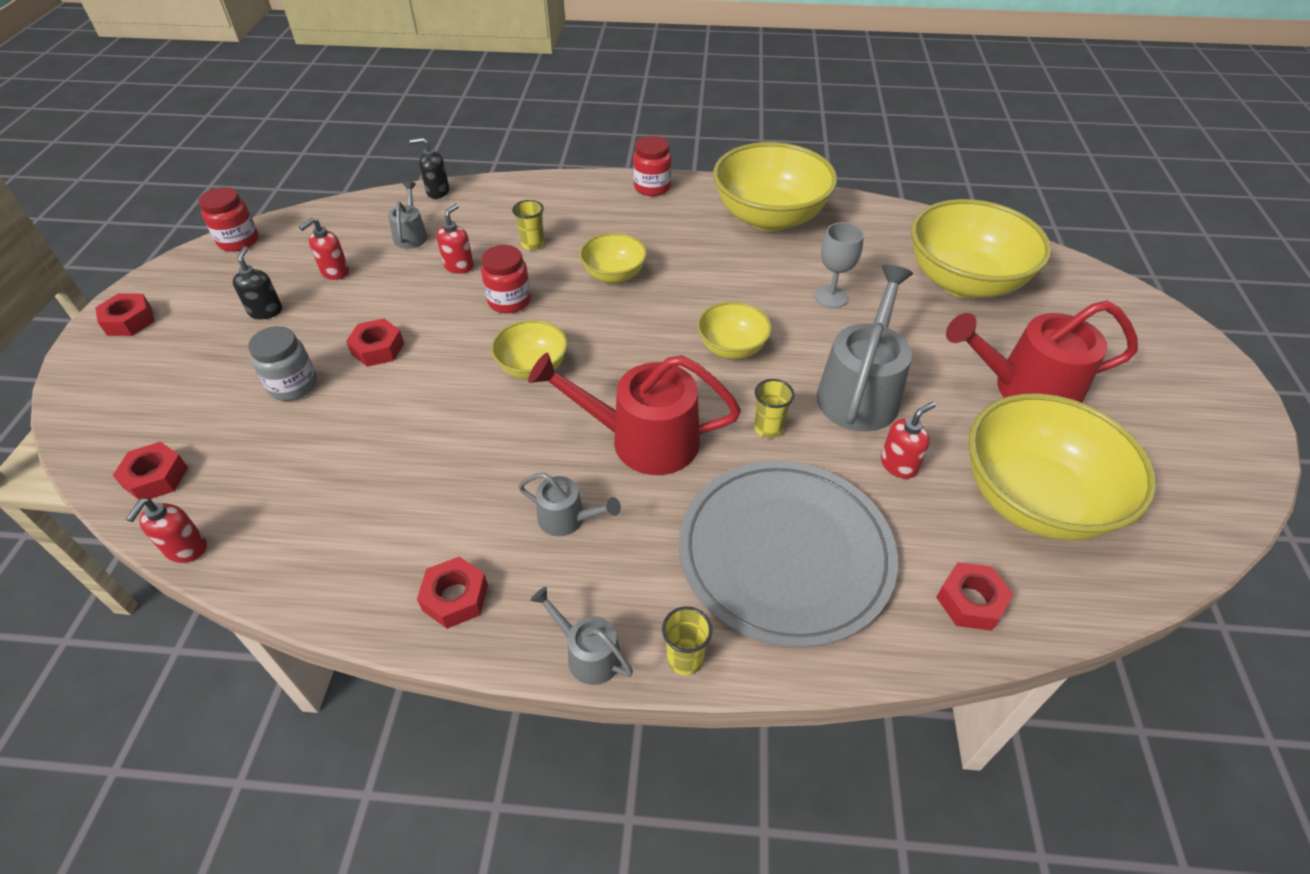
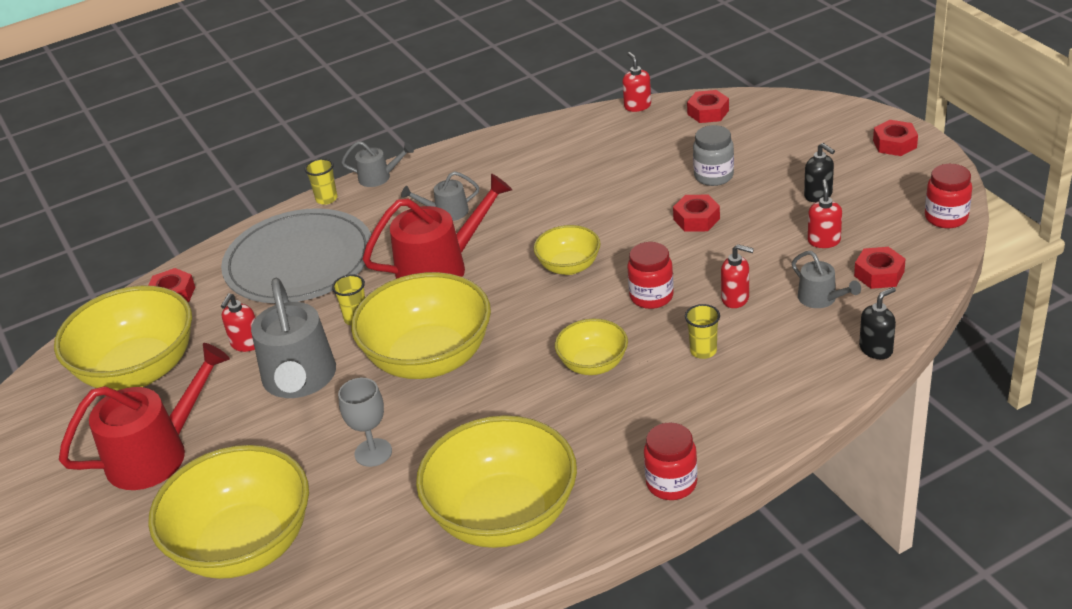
camera: 150 degrees right, 10 degrees down
red nut [417,557,488,629] -> red nut moved to [854,247,906,289]
red soap dispenser [436,204,474,274] -> red soap dispenser turned 60 degrees counterclockwise [721,244,754,308]
yellow bowl [697,302,772,359] -> yellow bowl [351,272,491,379], size x1.94

